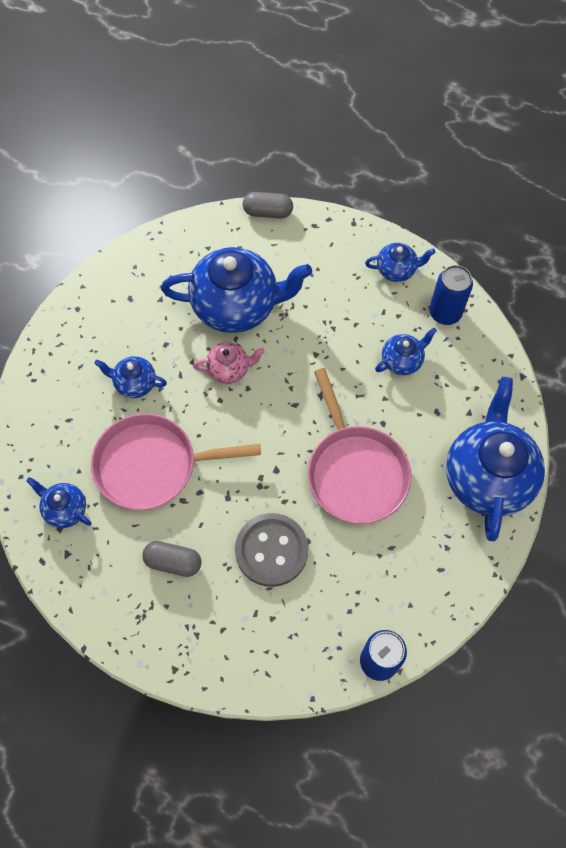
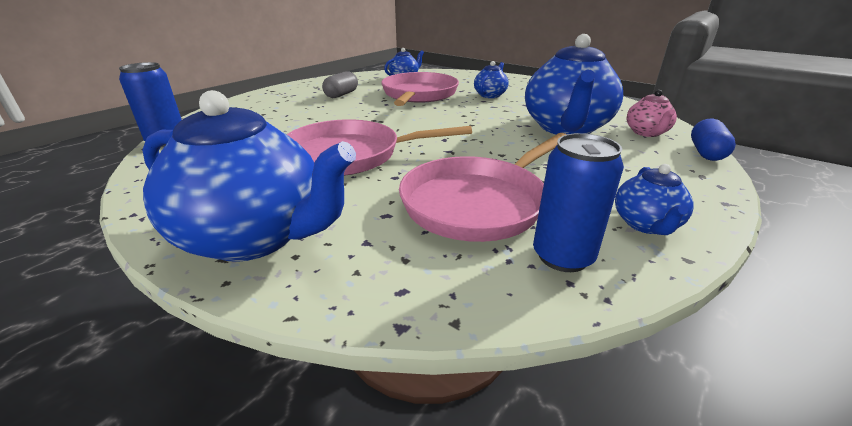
camera: 105 degrees right, 35 degrees down
pink teapot [193,342,265,384] -> pink teapot moved to [627,90,677,137]
grey button [235,513,308,587] -> none
grey capsule [243,192,293,219] -> blue capsule [691,119,736,161]
blue teapot [375,328,437,375] -> pink pan [399,133,567,242]

